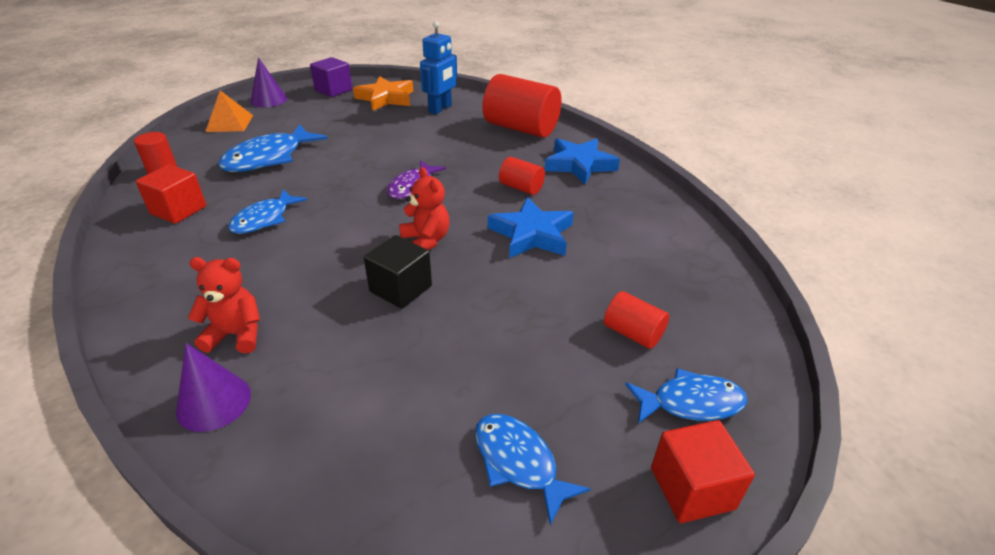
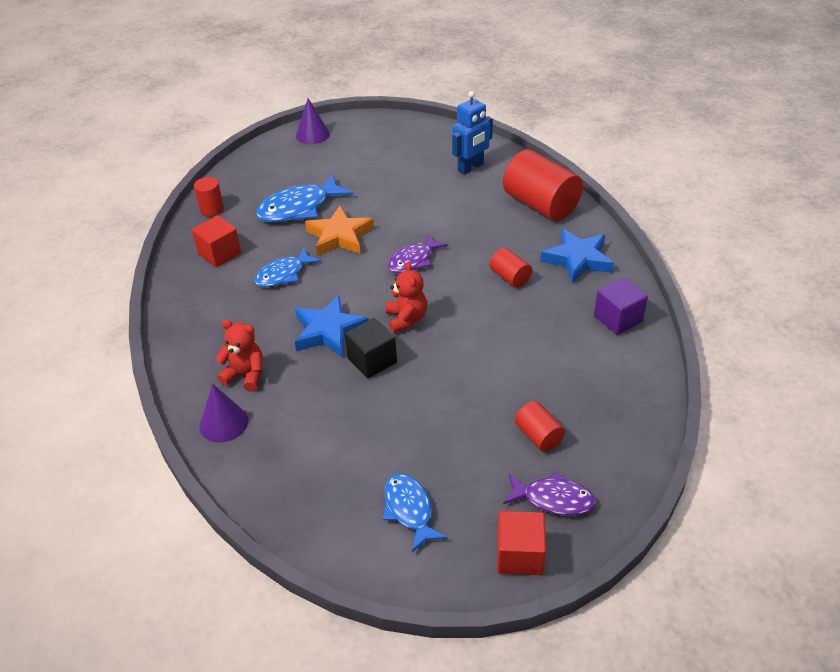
camera: 20 degrees right, 5 degrees up
orange pyramid [205,90,253,132] -> none
purple cube [310,57,352,97] -> purple cube moved to [594,277,648,335]
orange star [353,76,413,111] -> orange star moved to [305,206,374,256]
blue star [488,197,574,258] -> blue star moved to [295,295,369,358]
blue fish [625,368,748,424] -> purple fish [503,471,596,516]

